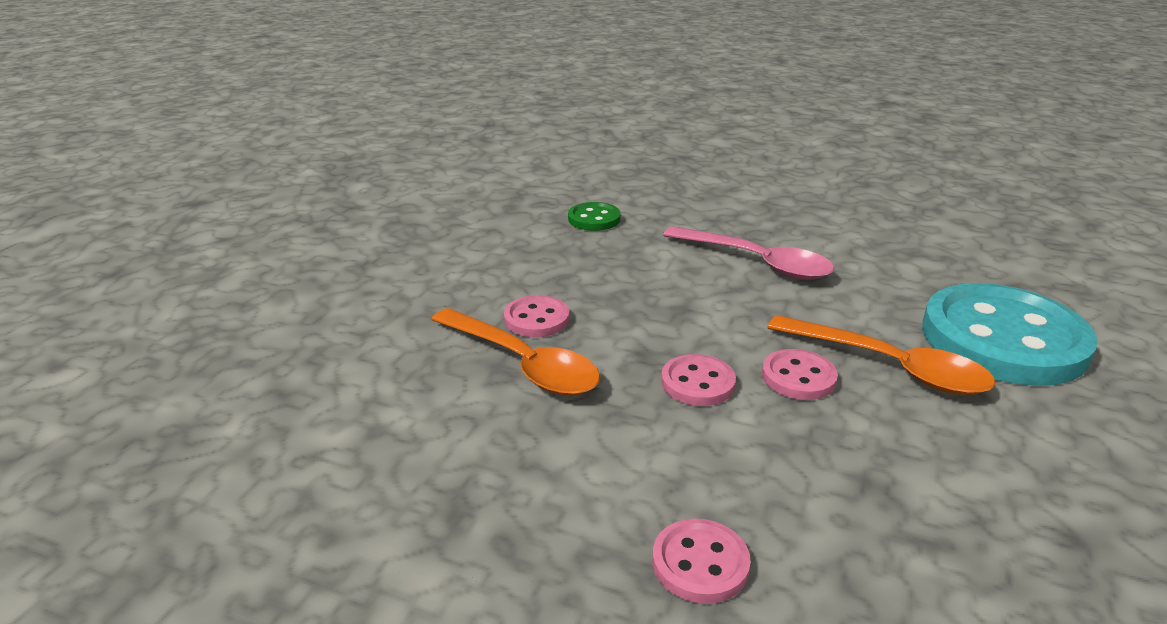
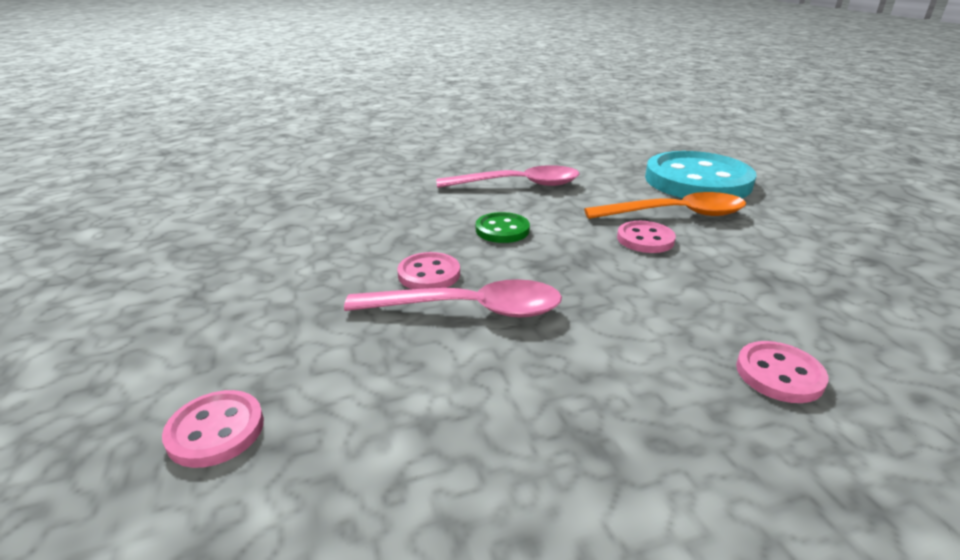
camera: 40 degrees left, 0 degrees up
orange spoon [431,308,600,396] -> pink spoon [344,279,562,318]
green button [568,202,620,231] -> green button moved to [476,212,530,243]
pink button [661,354,736,406] -> pink button moved to [162,390,264,468]

